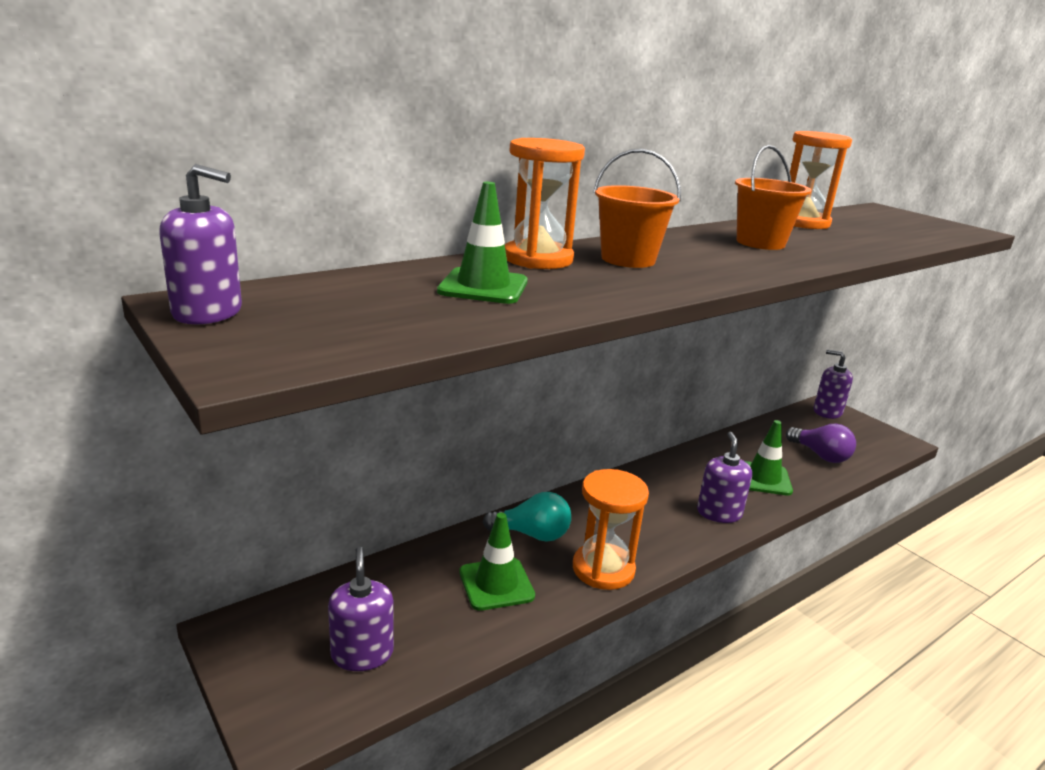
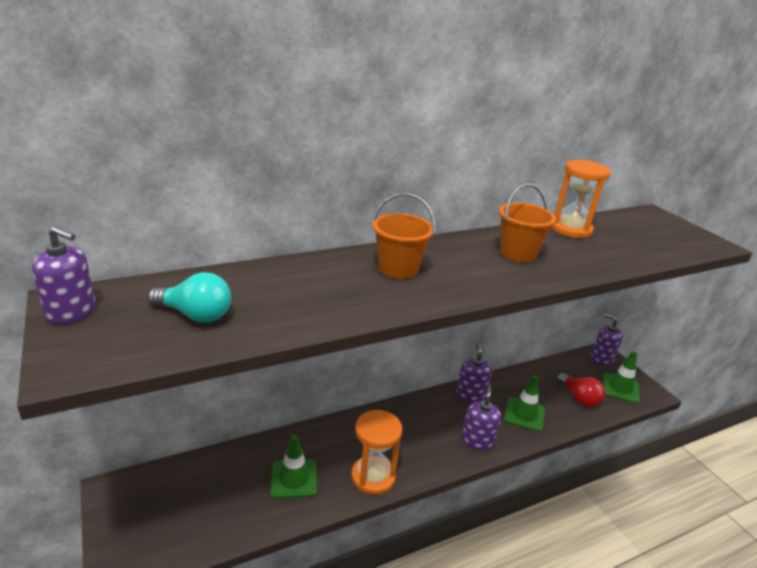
camera: 10 degrees right, 5 degrees up
purple soap dispenser [328,547,394,671] -> purple soap dispenser moved to [456,342,492,402]
green traffic cone [437,182,528,304] -> green traffic cone moved to [602,351,640,403]
turquoise light bulb [483,492,571,542] -> turquoise light bulb moved to [148,272,231,323]
orange hourglass [505,138,585,269] -> none
purple light bulb [786,424,856,463] -> red light bulb [557,373,605,408]

